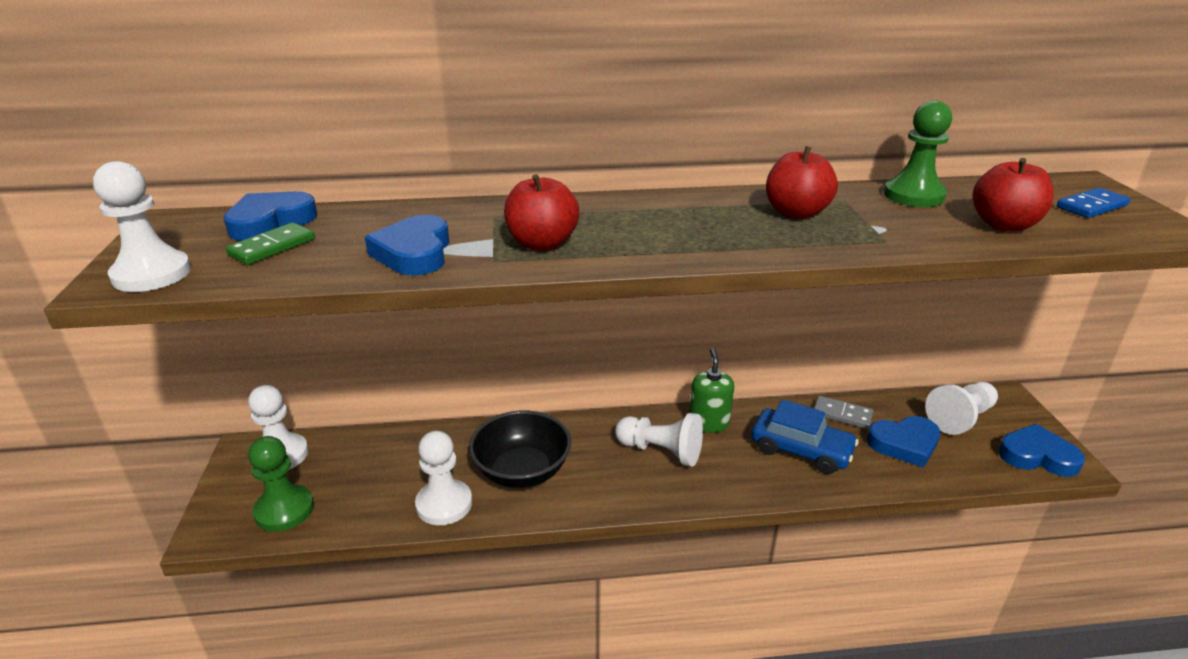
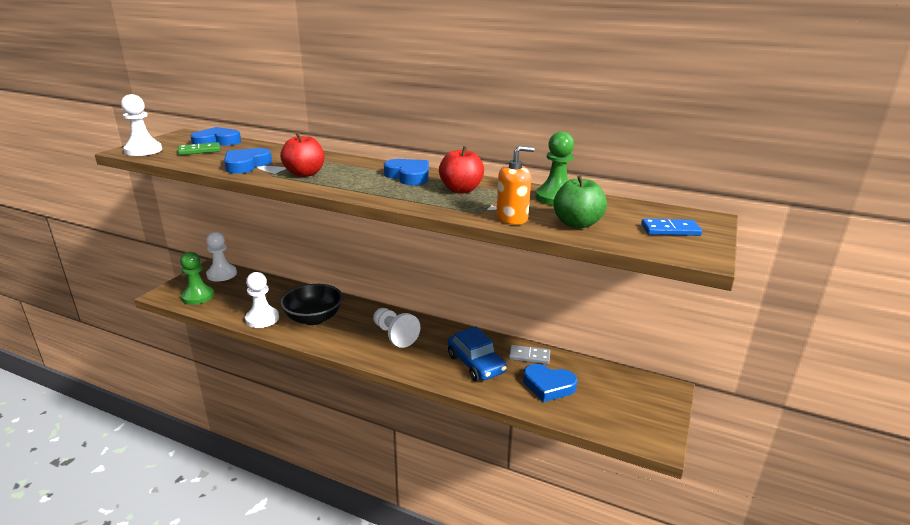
camera: 30 degrees right, 5 degrees down
green soap dispenser [689,348,734,433] -> none
grey domino [814,396,873,429] -> grey domino turned 45 degrees counterclockwise [509,345,550,364]
white pawn [925,382,998,435] -> none
red apple [973,158,1054,232] -> green apple [553,175,607,229]
blue heart [998,424,1085,477] -> blue heart moved to [384,159,429,185]
none -> orange soap dispenser [496,146,535,225]

